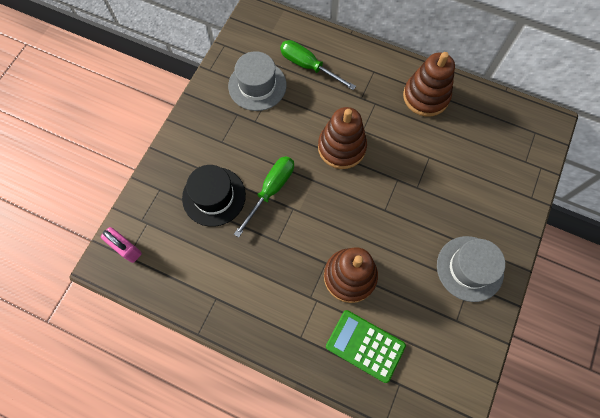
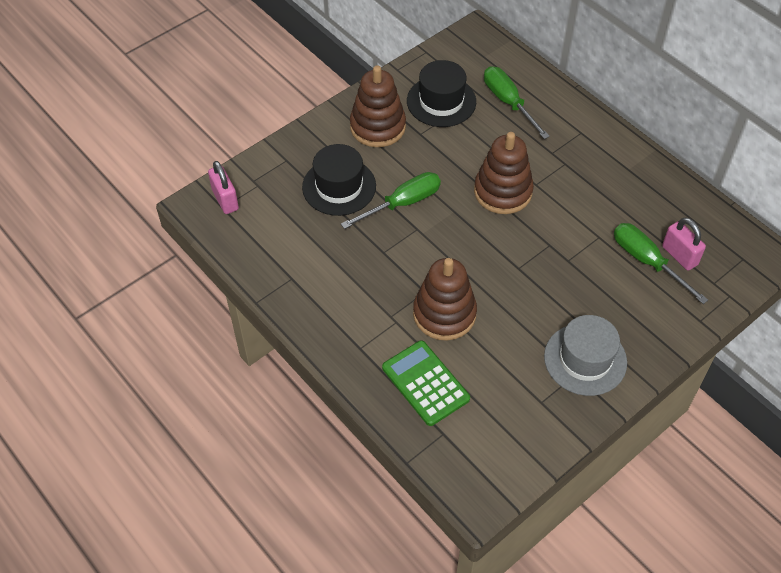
camera: 25 degrees right, 15 degrees down
grey hat [228,51,287,111] -> black hat [407,60,476,127]
brown stacking toy [403,52,455,117] -> brown stacking toy moved to [350,65,406,147]
none -> green screwdriver [614,223,708,304]
none -> pink padlock [662,217,706,271]

